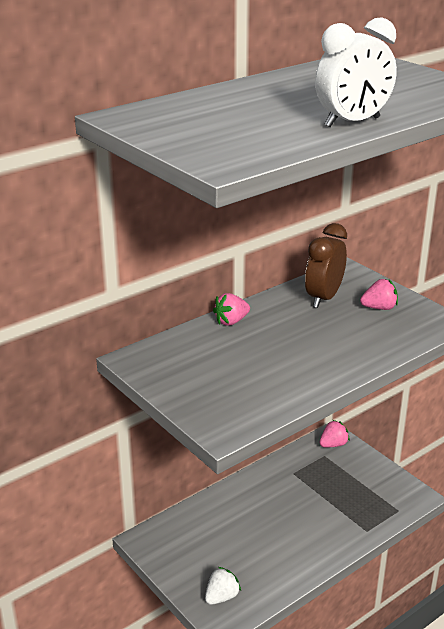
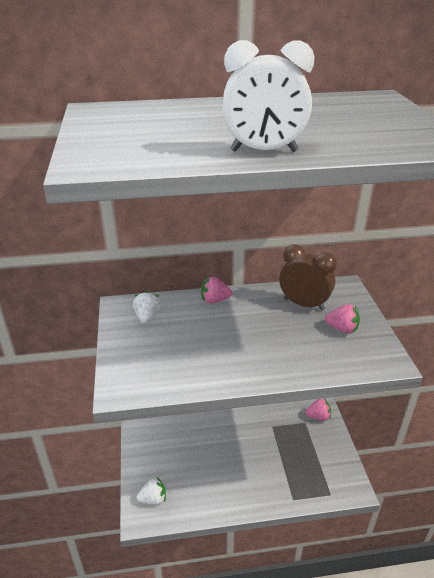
camera: 30 degrees right, 5 degrees up
brown clock [305,223,347,308] -> brown clock turned 60 degrees clockwise [279,244,337,311]
none -> white strawberry [133,291,161,324]

